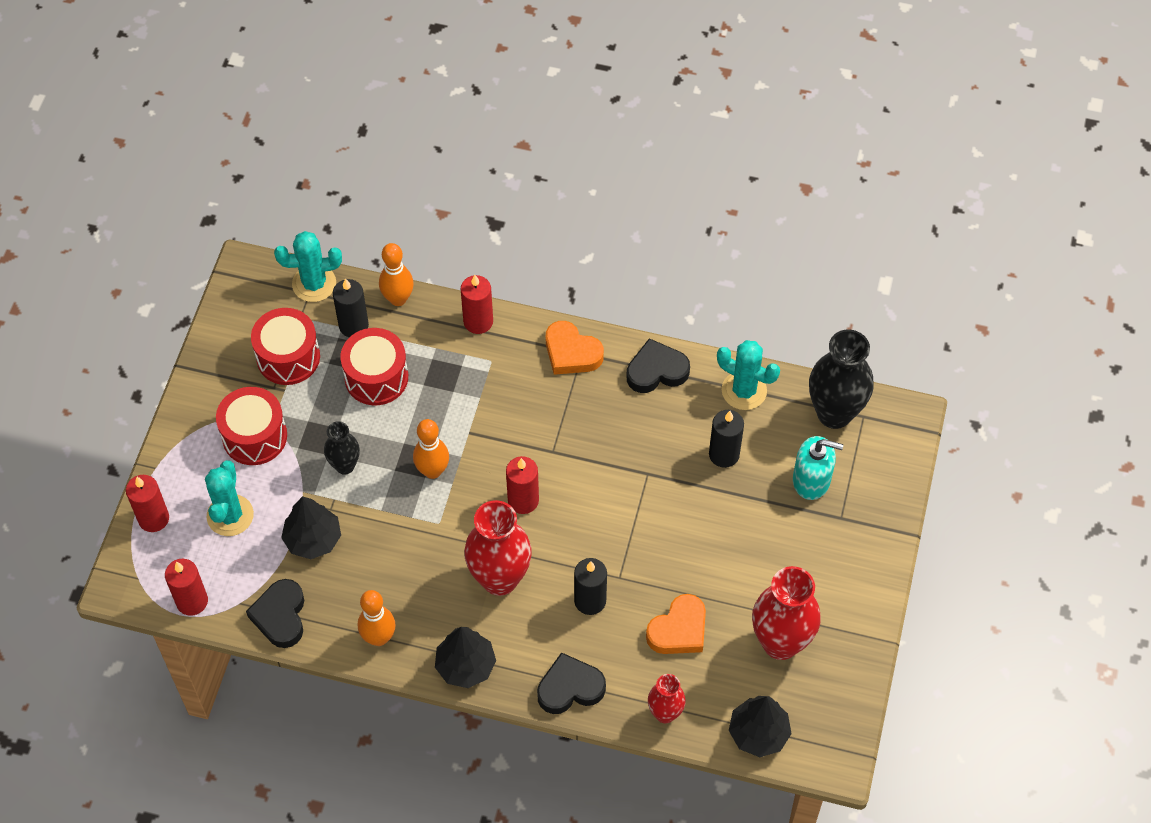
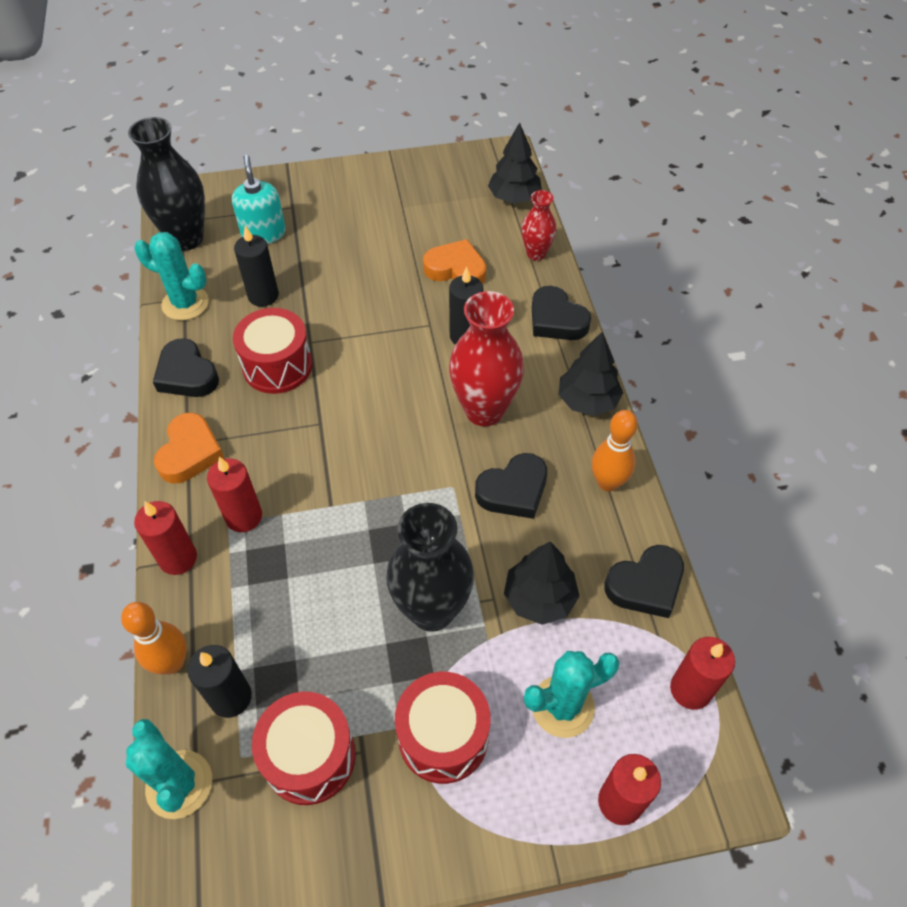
camera: 115 degrees left, 5 degrees down
black vase [324,421,360,475] -> black vase [386,503,474,632], size x1.81
red drum [340,328,408,405] -> red drum moved to [233,308,312,394]
orange bowling pin [413,419,449,479] -> none
red candle [506,456,539,514] -> red candle moved to [207,457,262,532]
turquoise cactus [717,340,780,410] -> turquoise cactus turned 75 degrees counterclockwise [134,232,209,321]
red vase [752,566,821,660] -> none
none -> black heart [475,453,547,519]

